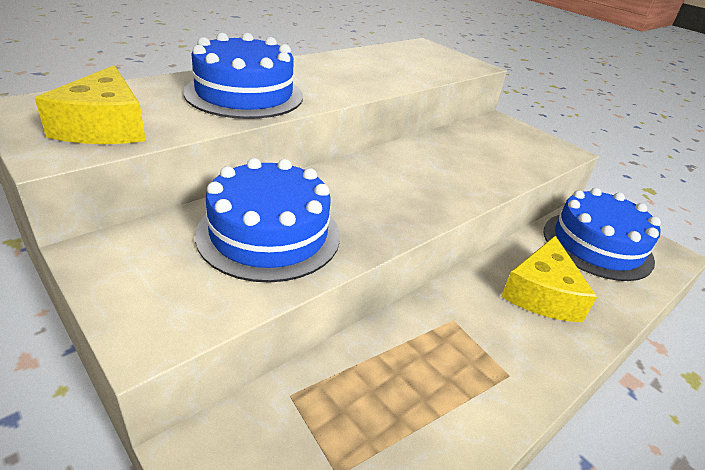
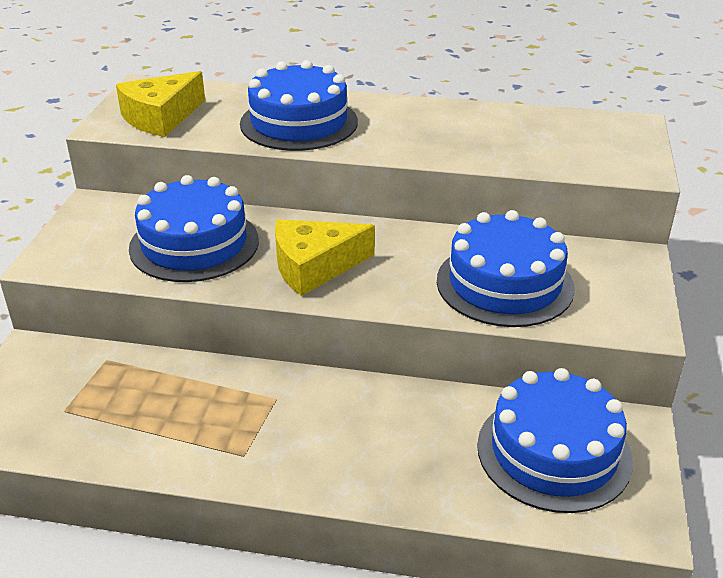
camera: 55 degrees right, 0 degrees up
yellow cheese [501,236,597,322] -> yellow cheese moved to [275,219,375,296]
none -> blue cake [437,210,575,327]

